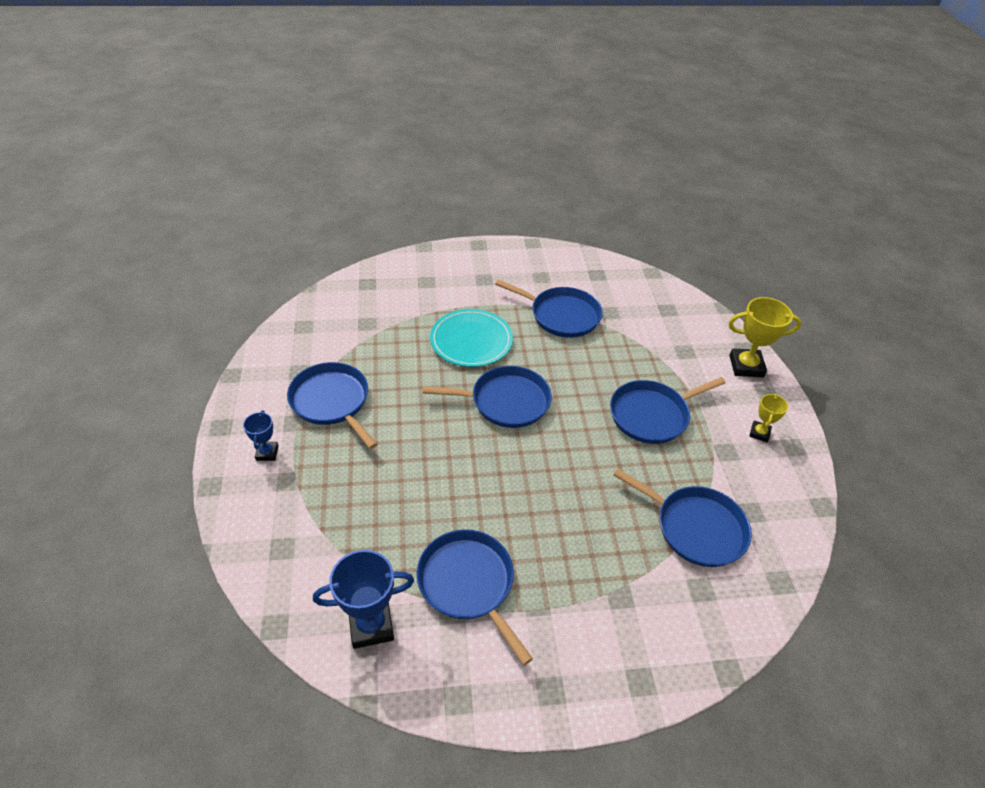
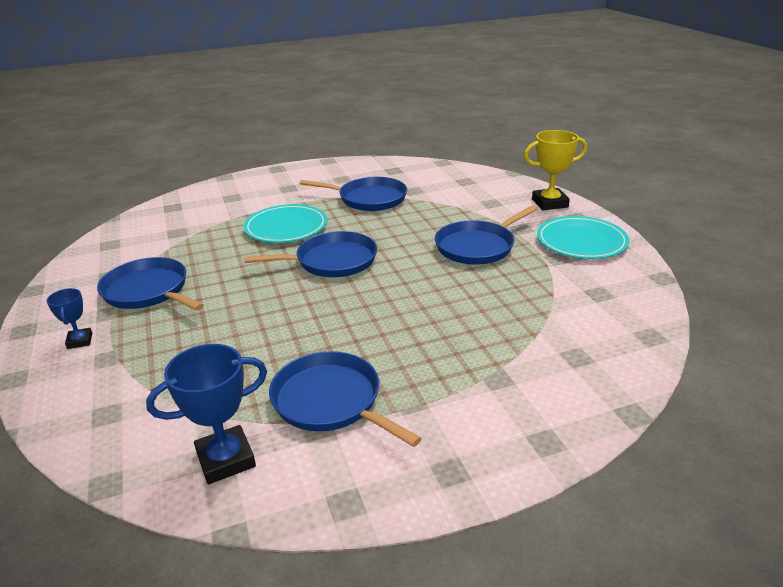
camera: 10 degrees left, 15 degrees down
blue pan [614,469,752,567] -> none
yellow trophy [749,394,788,442] -> turquoise plate [537,216,629,259]

